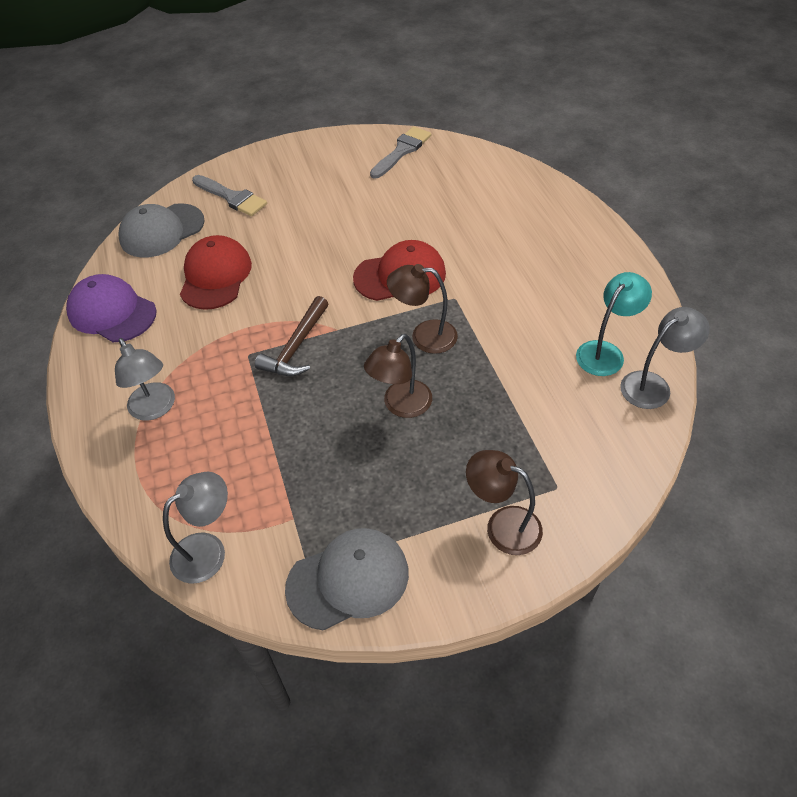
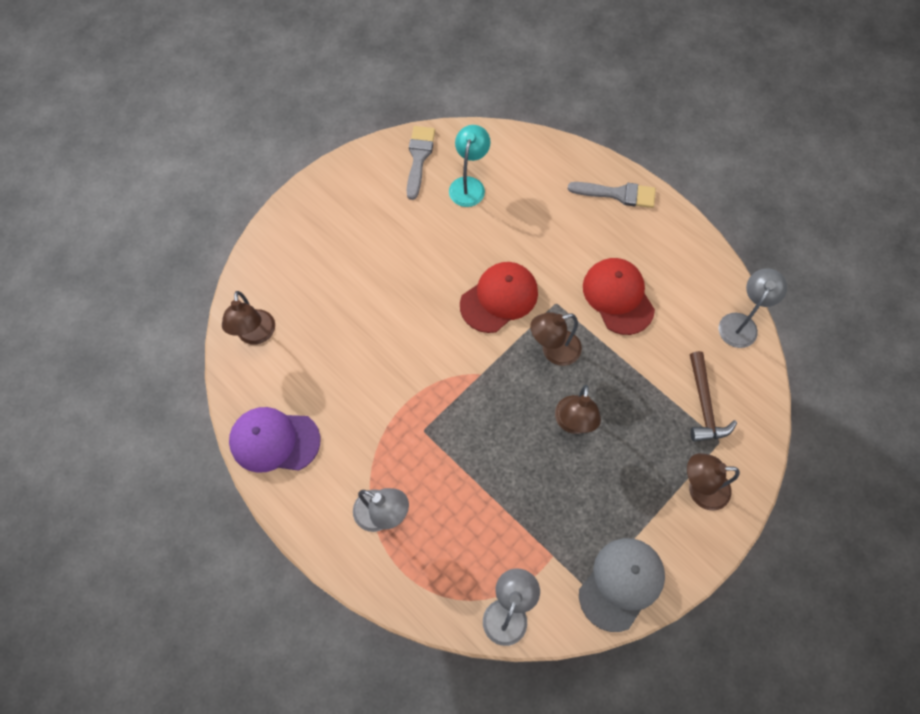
camera: 30 degrees left, 15 degrees up
grey cap [118,203,205,258] -> brown lamp [222,291,275,345]
red cap [180,235,252,310] -> red cap moved to [583,258,655,335]
grey brush [192,175,267,216] -> grey brush moved to [568,182,656,208]
brown hammer [255,296,329,376] -> brown hammer moved to [690,351,737,442]
turquoise lamp [576,272,652,376] -> turquoise lamp moved to [449,125,491,207]

